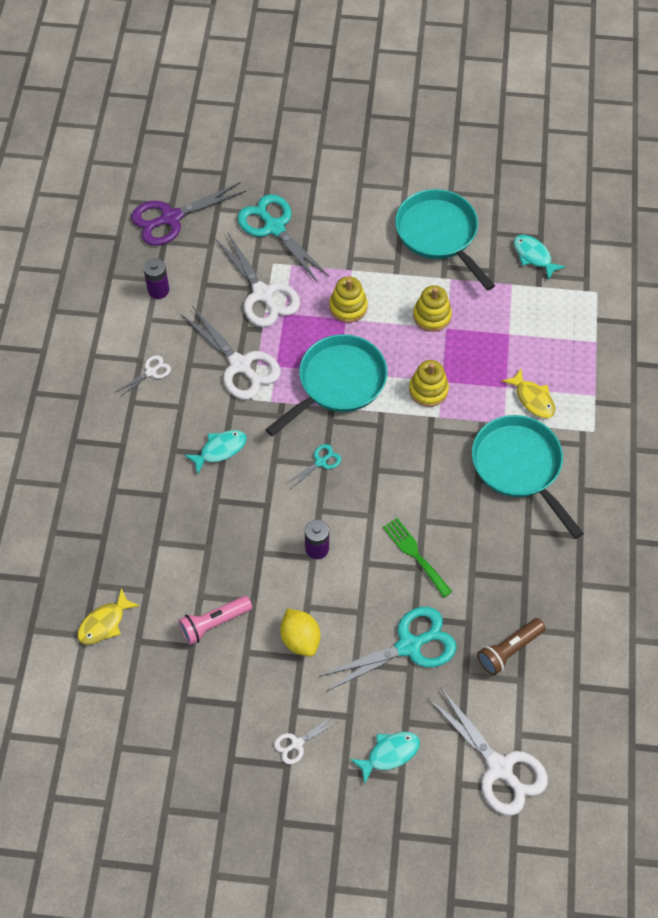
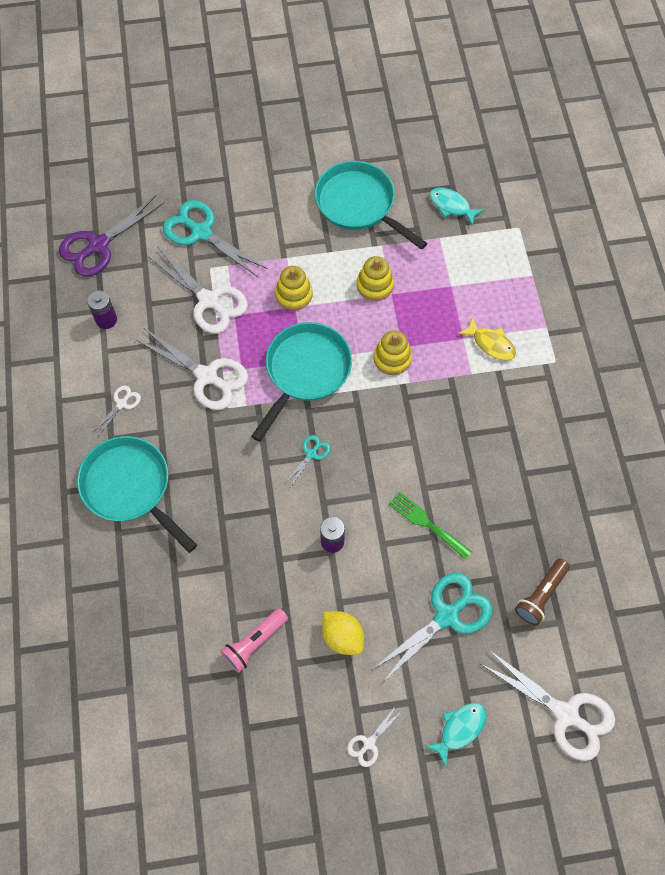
camera: 15 degrees left, 5 degrees up
yellow fish [78,588,140,645] -> none
turquoise fish [184,430,247,475] -> none
turquoise pan [472,415,584,539] -> turquoise pan moved to [77,436,197,553]

